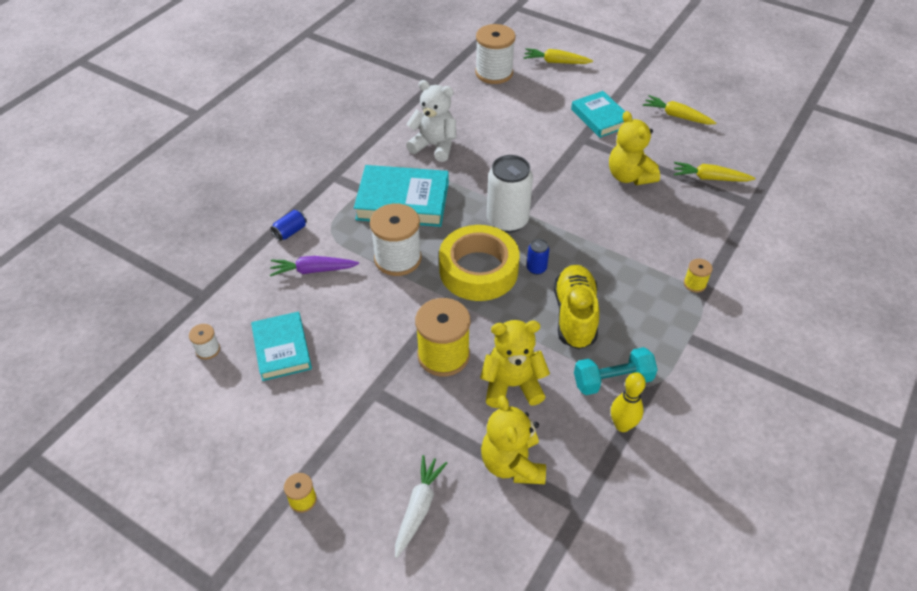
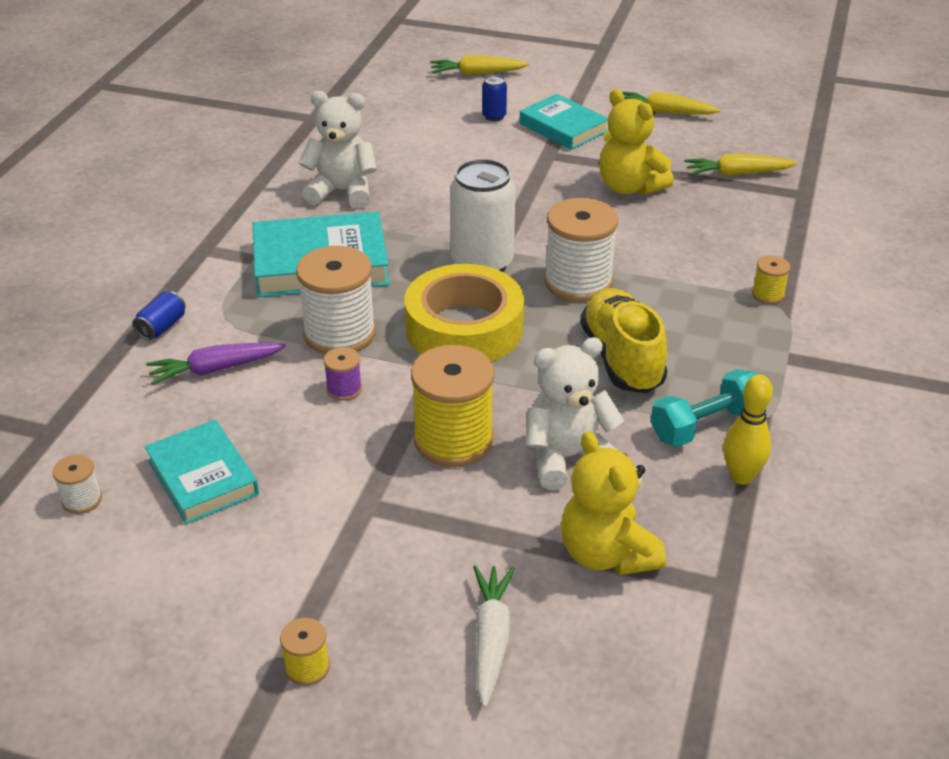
camera: 15 degrees left, 10 degrees down
white spool [475,24,516,84] -> white spool moved to [544,198,618,302]
yellow teddy bear [480,320,550,408] -> white teddy bear [526,337,624,490]
blue can [527,239,549,275] -> blue can moved to [482,75,507,121]
none -> purple spool [324,347,362,401]

